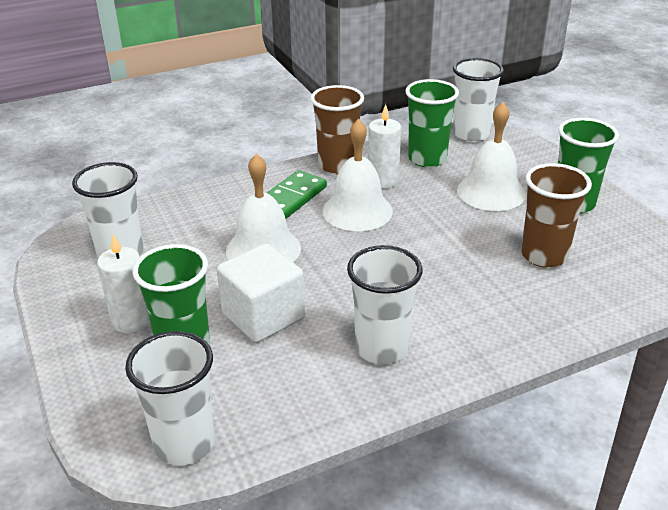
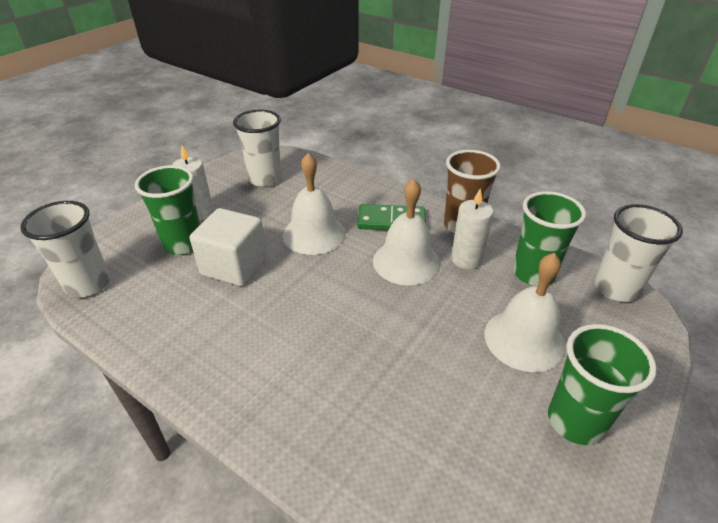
camera: 60 degrees right, 5 degrees up
white cup [347,245,423,364] -> none
brown cup [521,163,592,268] -> none

